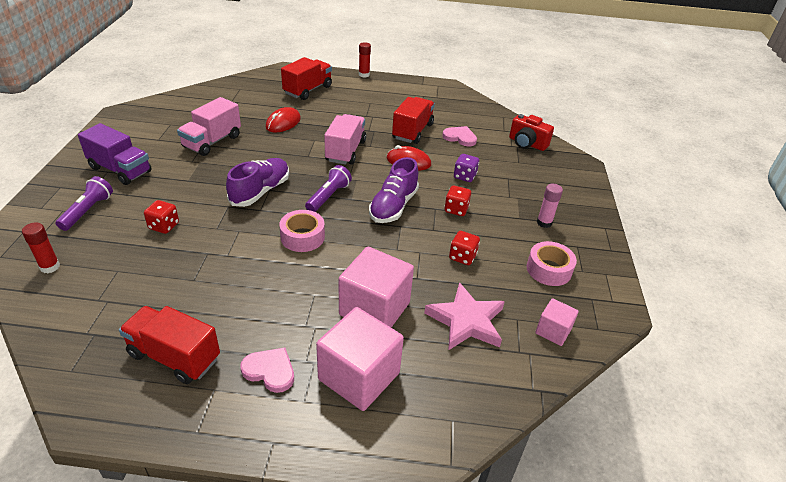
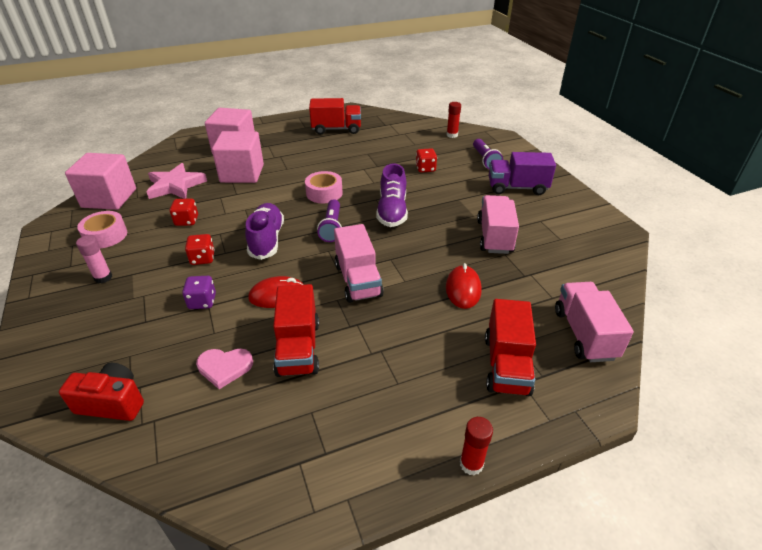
camera: 155 degrees right, 0 degrees up
pink heart [240,347,294,393] -> none
pink cube [535,298,579,346] -> pink cube [65,153,136,210], size x1.91
none -> pink truck [555,282,634,362]

